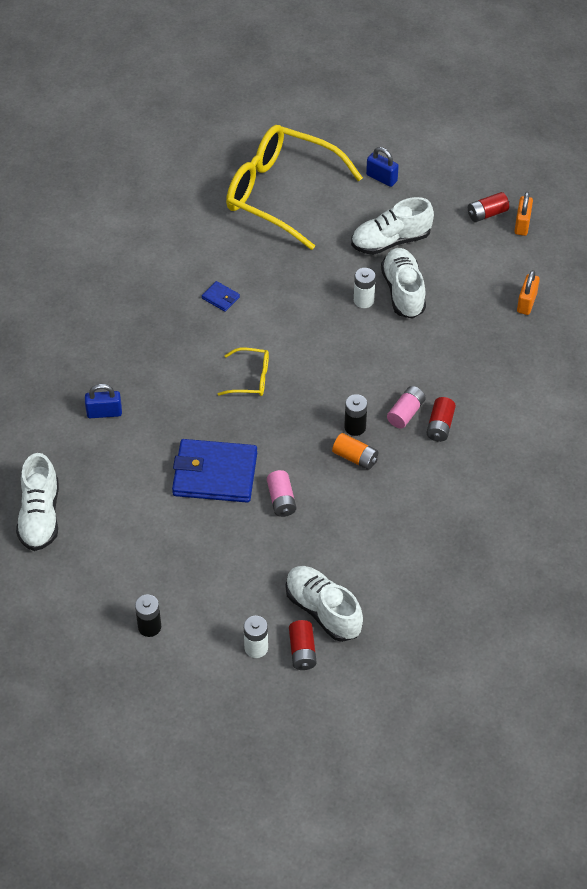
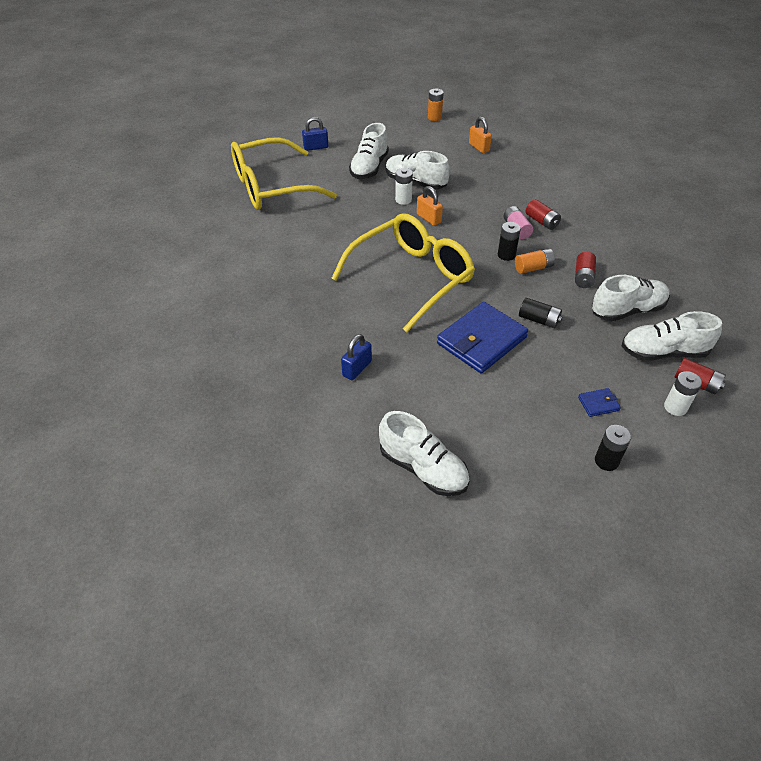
camera: 50 degrees left, 5 degrees down
blue wallet [202,281,240,312] -> blue wallet moved to [578,388,621,417]
yellow glasses [218,348,269,396] -> yellow glasses [331,213,475,332], size x2.32
pink battery [267,470,296,517] -> black battery [519,298,562,328]
red battery [468,192,509,222] -> red battery moved to [575,252,596,288]
orange padlock [514,192,533,236] -> orange padlock moved to [417,186,443,226]
none -> orange battery [428,89,444,121]
none -> white shoe [592,275,670,322]

